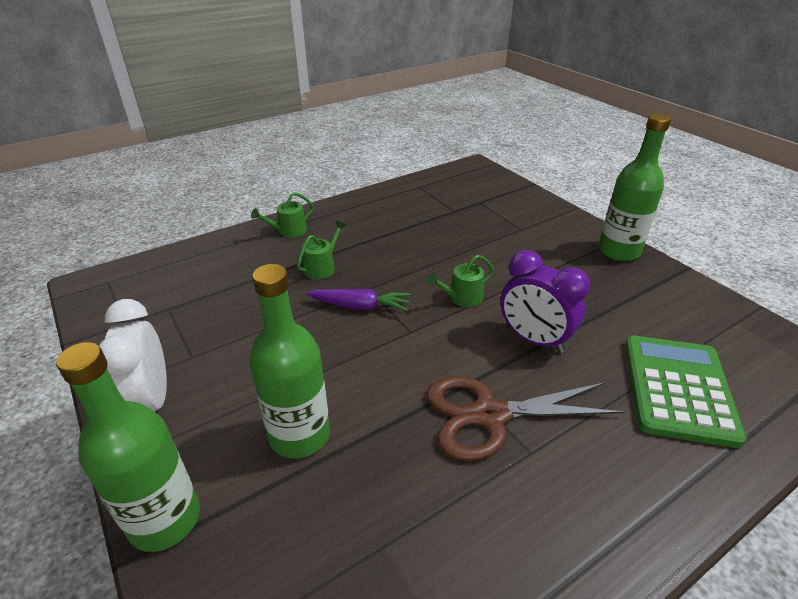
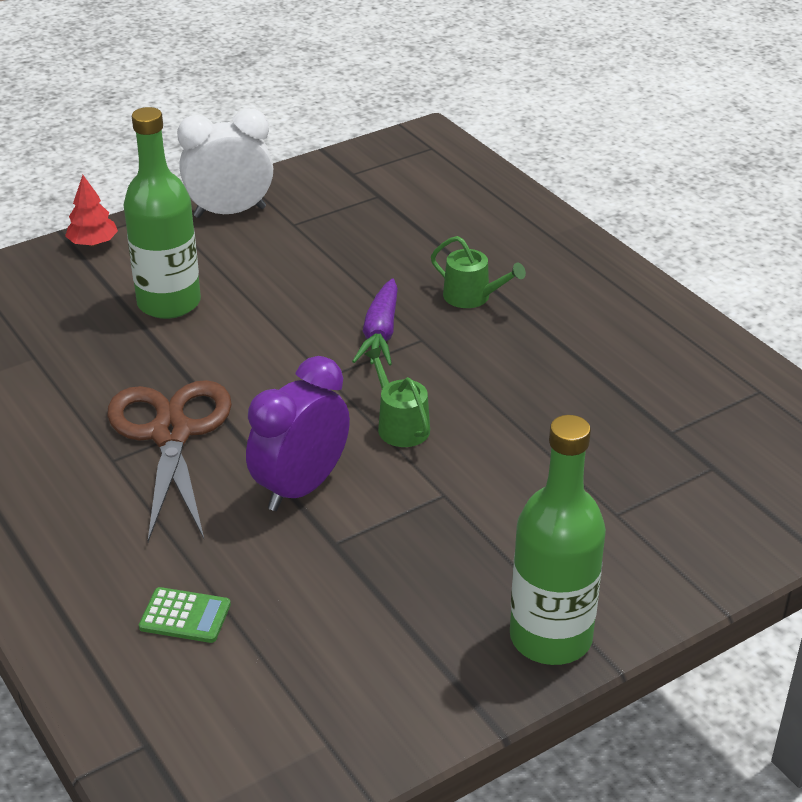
camera: 90 degrees right, 0 degrees up
green bottle [56,342,200,552] -> red tree [65,175,118,247]
green watering can [251,192,314,238] -> none
green calculator [625,336,747,448] -> green calculator [139,587,231,643], size x0.43

